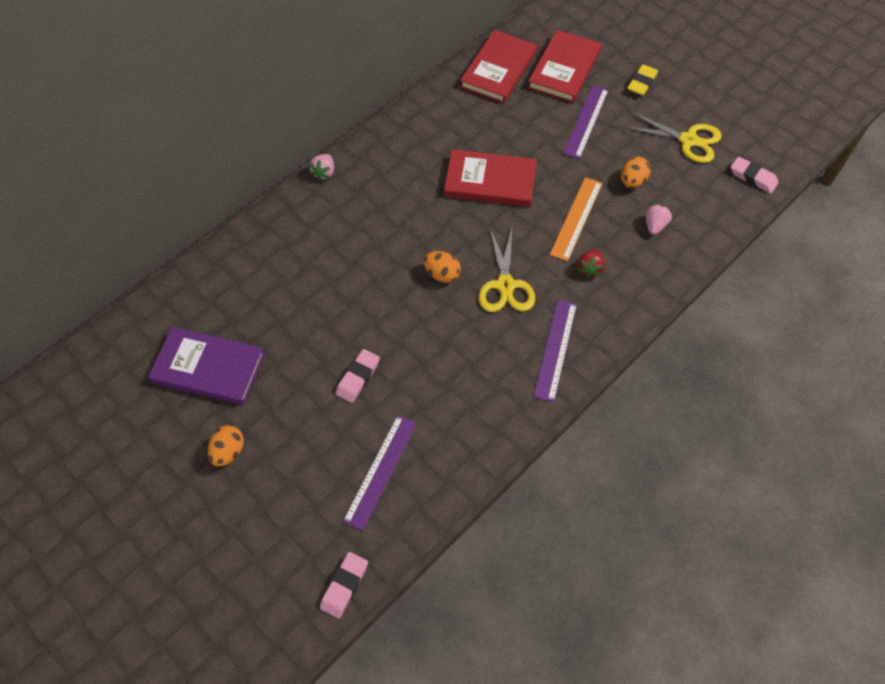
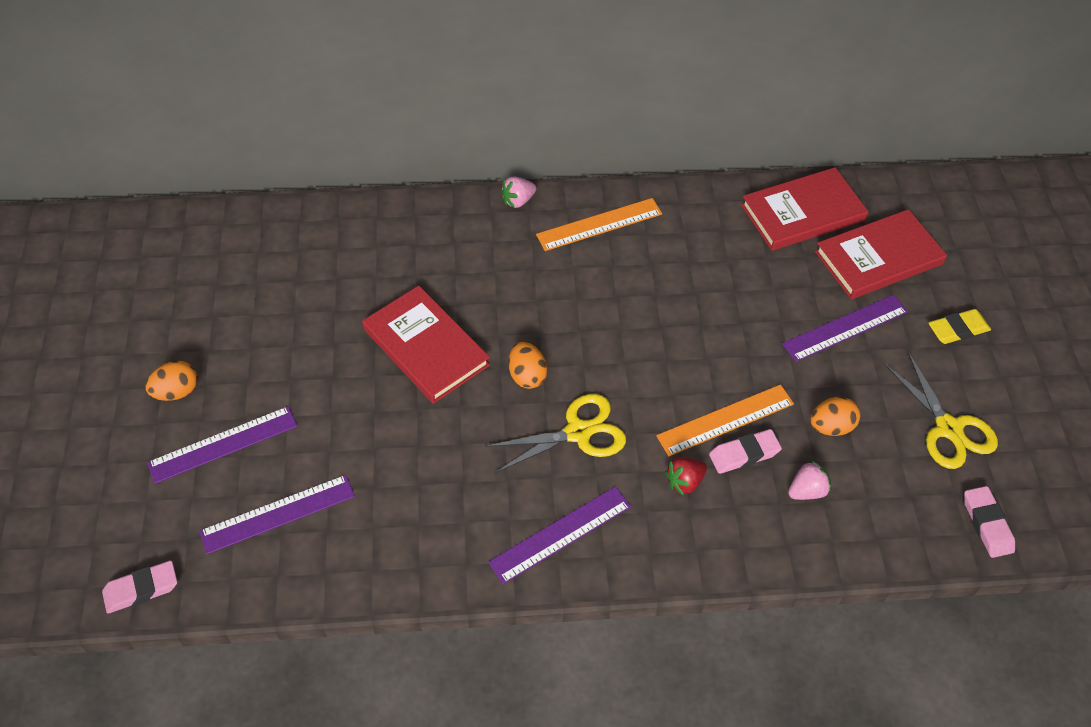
camera: 40 degrees right, 5 degrees down
purple book [148,327,265,405] -> none
pink eraser [336,349,380,403] -> pink eraser moved to [709,429,782,474]
red book [444,149,537,207] -> red book moved to [362,285,490,404]
yellow scissors [479,228,535,312] -> yellow scissors turned 150 degrees counterclockwise [485,394,626,473]
none -> purple ruler [147,406,297,484]
none -> orange ruler [536,198,662,251]

